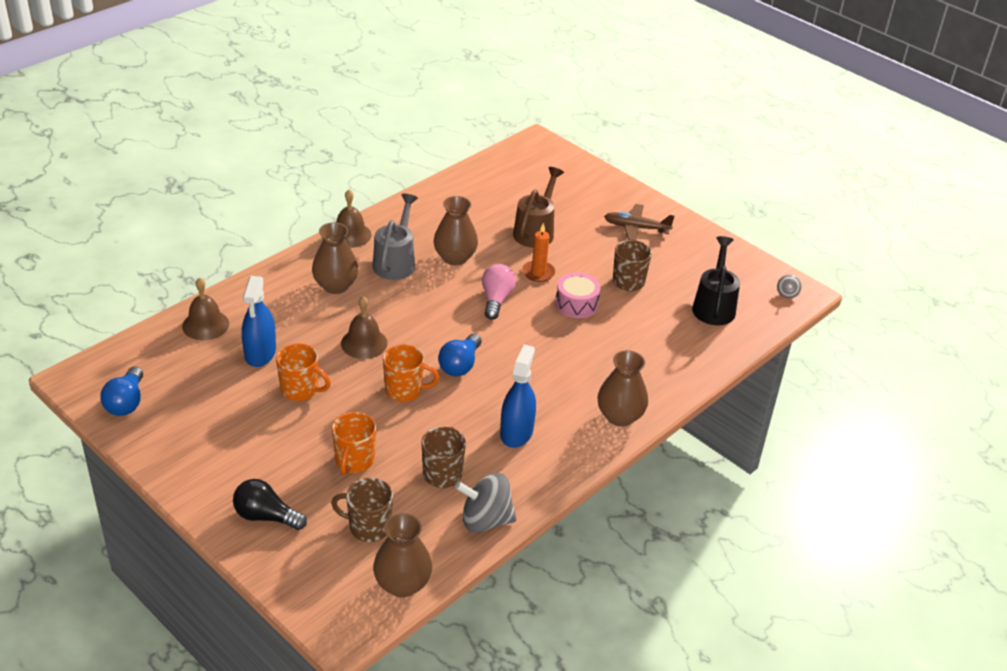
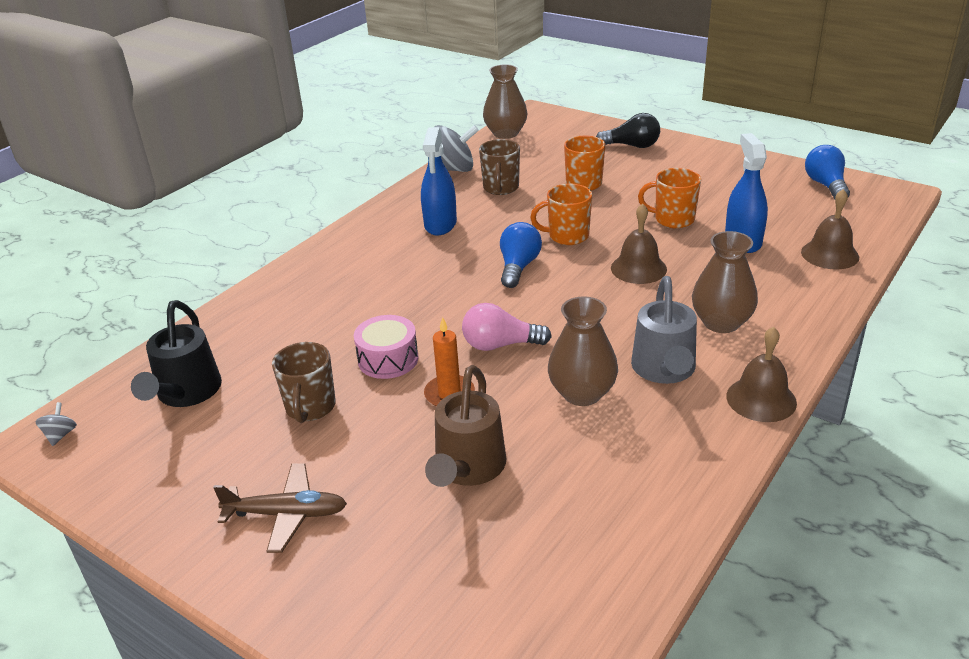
camera: 175 degrees right, 5 degrees down
brown mug [331,478,393,542] -> none
pink light bulb [482,264,516,320] -> pink light bulb turned 90 degrees clockwise [462,303,552,351]
brown vase [597,350,648,427] -> none

